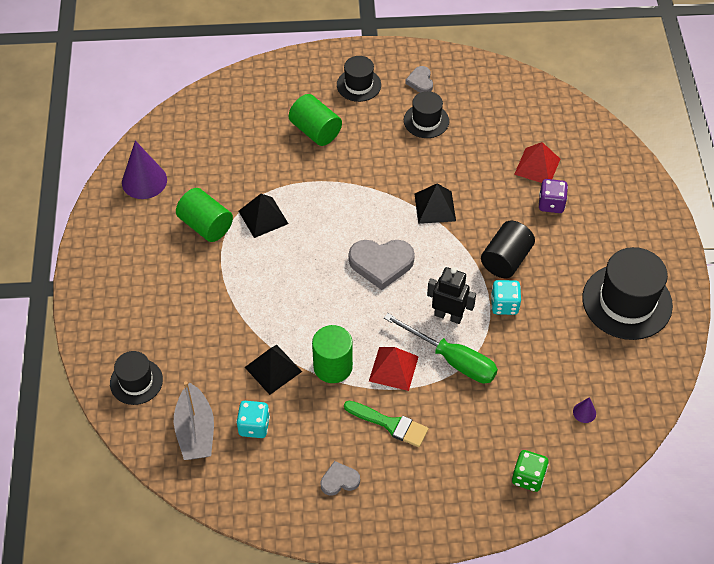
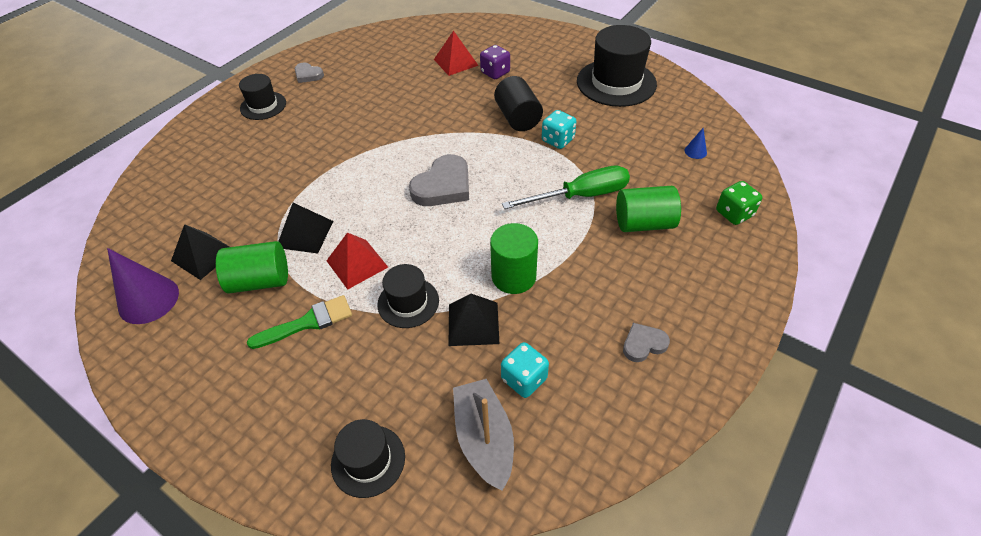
camera: 50 degrees left, 5 degrees down
grey boat [174,381,214,460] -> grey boat turned 135 degrees counterclockwise [453,379,514,491]
green cylinder [289,94,342,146] -> green cylinder moved to [616,186,681,232]
grey heart [320,461,360,496] -> grey heart turned 45 degrees clockwise [623,323,670,362]
green brush [344,401,429,447] -> green brush moved to [247,295,352,349]
red pyramid [369,347,419,391] -> red pyramid moved to [326,232,388,290]
black hat [404,91,449,138] -> black hat moved to [377,264,439,328]
black pyramid [414,183,456,224] -> black pyramid moved to [171,224,229,280]
black robot [427,267,476,324] -> none
purple cone [573,397,596,423] -> blue cone [685,128,707,159]

